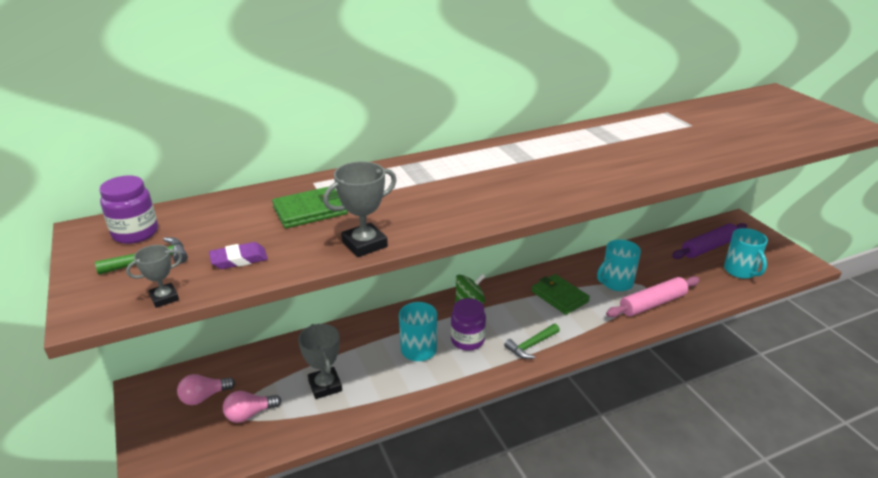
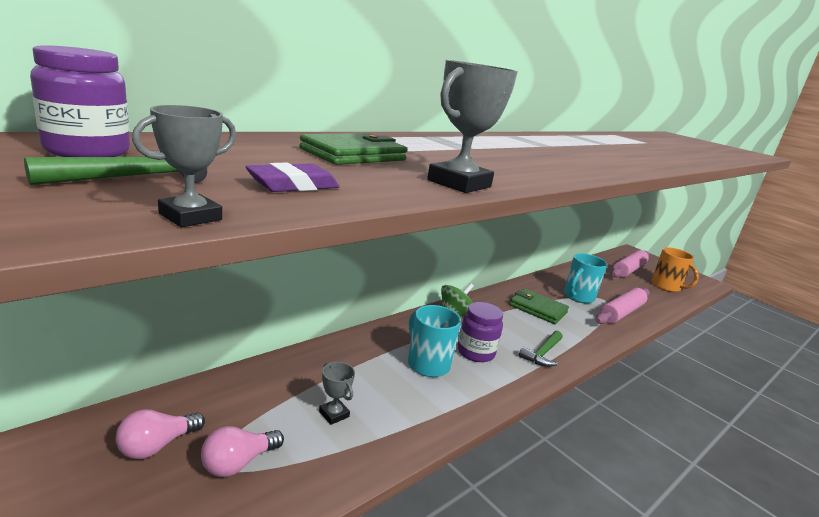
camera: 20 degrees left, 10 degrees down
grey trophy [298,324,342,399] -> grey trophy [319,362,355,425], size x0.60
purple rolling pin [672,223,747,259] -> pink rolling pin [611,250,649,277]
turquoise mug [724,228,768,279] -> orange mug [651,247,699,292]

